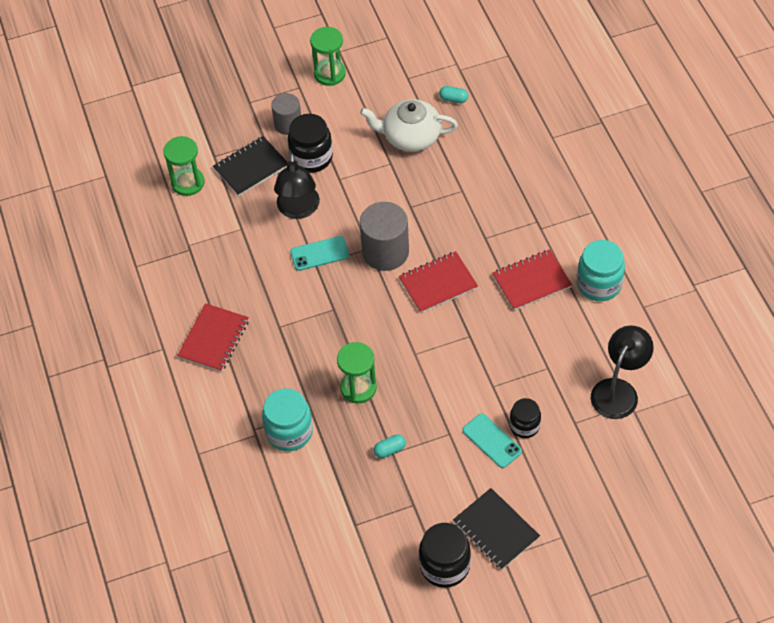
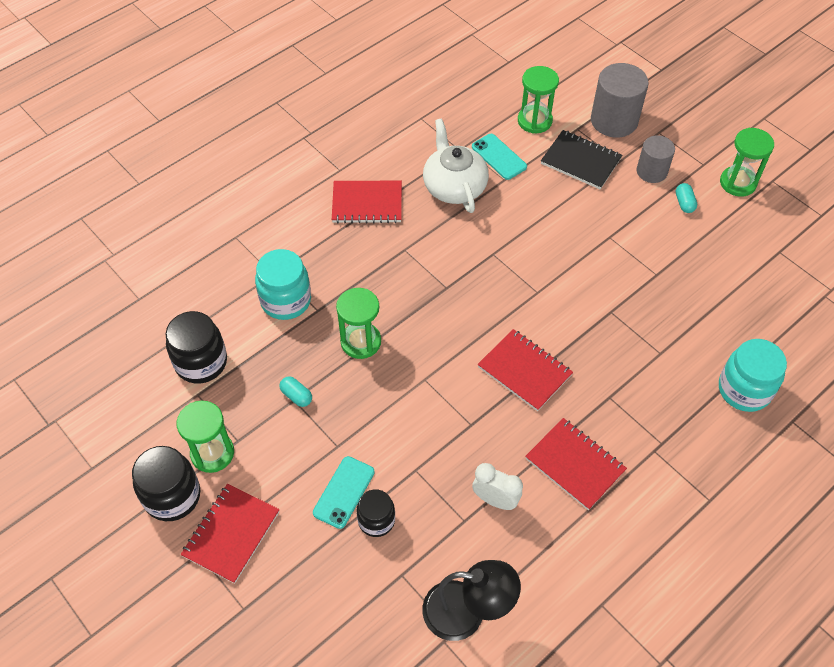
camera: 65 degrees right, 0 degrees up
black lamp [274,153,320,219] -> none
black jar [288,114,333,173] -> black jar moved to [165,311,227,384]
turquoise phone [290,236,349,271] -> turquoise phone moved to [472,134,527,180]
white teapot [360,99,458,152] -> white teapot moved to [423,119,489,213]
grey cylinder [360,202,409,271] -> grey cylinder moved to [591,63,649,137]
turquoise capsule [439,86,468,103] -> turquoise capsule moved to [676,183,697,213]
black notebook [453,488,540,570] -> red notebook [180,484,280,584]
turquoise jar [577,240,625,301] -> turquoise jar moved to [719,339,787,412]
none -> green hourglass [177,401,234,473]
none -> white clock [472,463,523,510]

